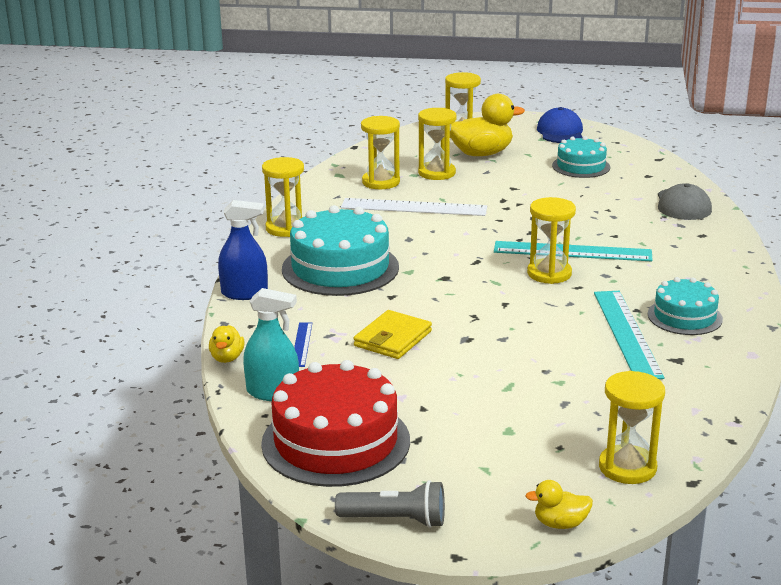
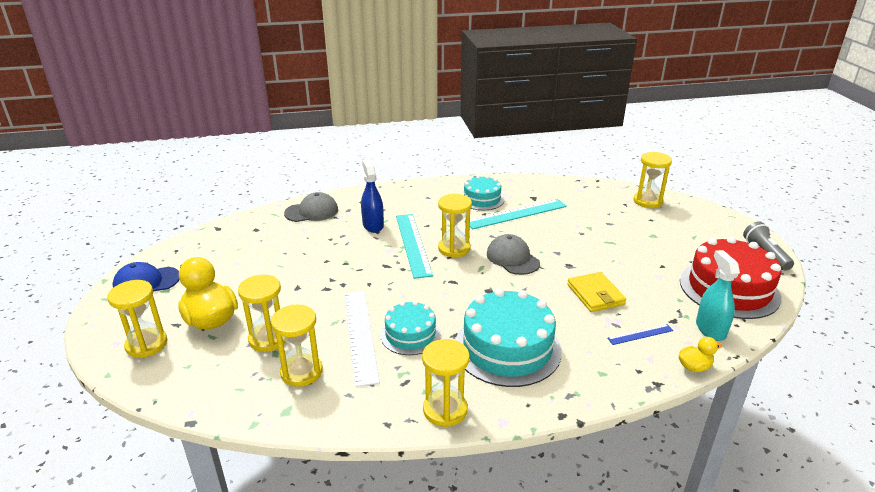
camera: 110 degrees left, 5 degrees up
blue spray bottle [218,200,268,300] -> blue spray bottle moved to [361,160,384,233]
yellow wallet [354,310,432,359] -> yellow wallet turned 60 degrees clockwise [567,272,626,312]
yellow duck [525,480,593,529] -> none
turquoise cake [552,136,610,178] -> turquoise cake moved to [380,301,441,355]
none -> grey cap [487,234,540,275]

